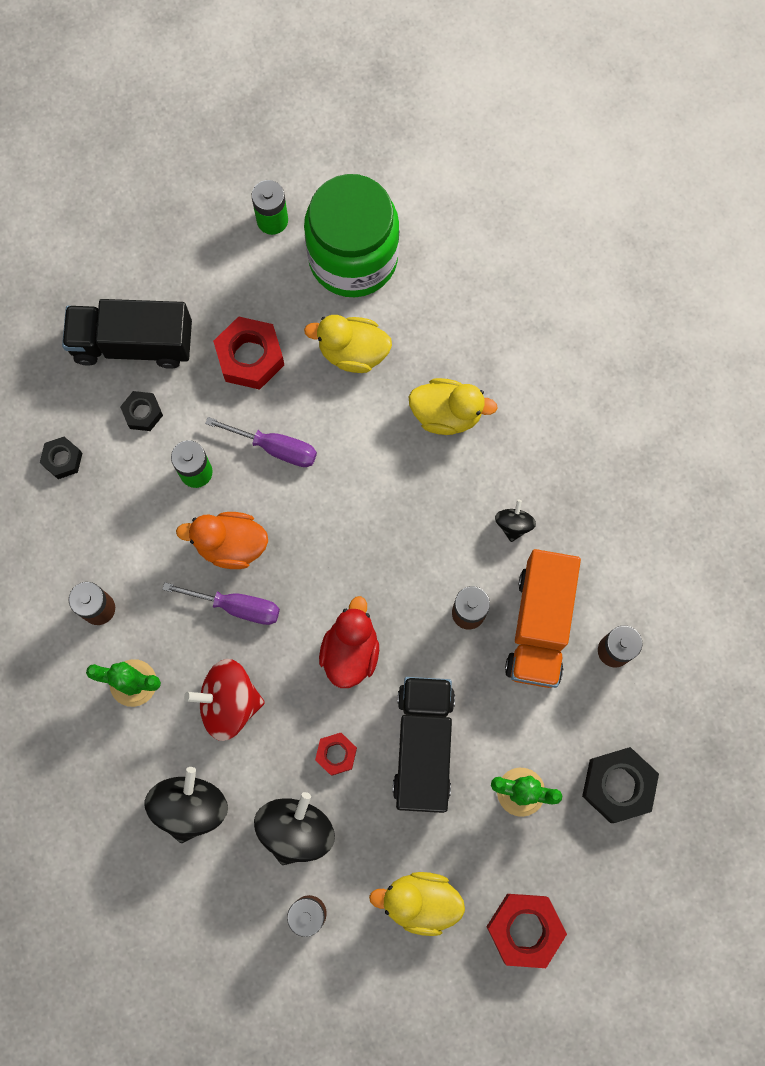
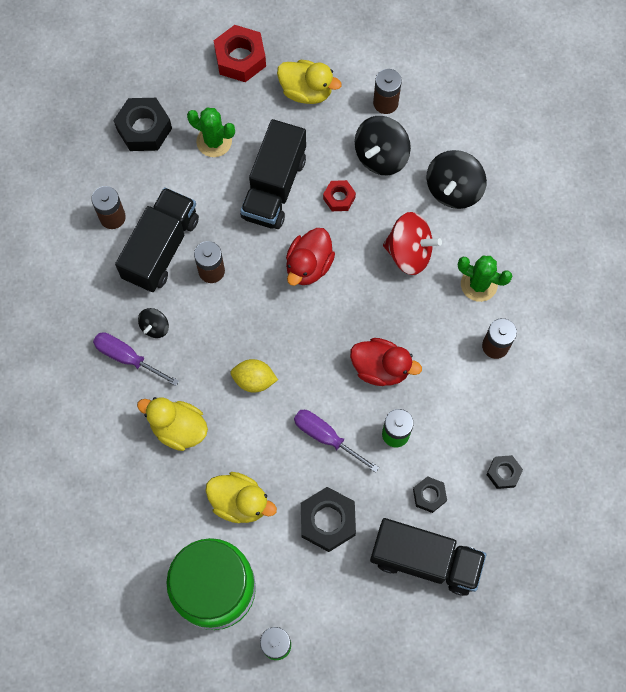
camera: 165 degrees left, 5 degrees down
purple screwdriver [162,582,280,625] -> purple screwdriver moved to [93,332,179,386]
orange duck [176,512,268,569] -> red duck [350,338,422,386]
red nut [213,316,284,390] -> black nut [301,487,356,552]
orange truck [505,549,581,688] -> black truck [115,187,199,292]
none -> yellow lemon [230,359,278,393]

